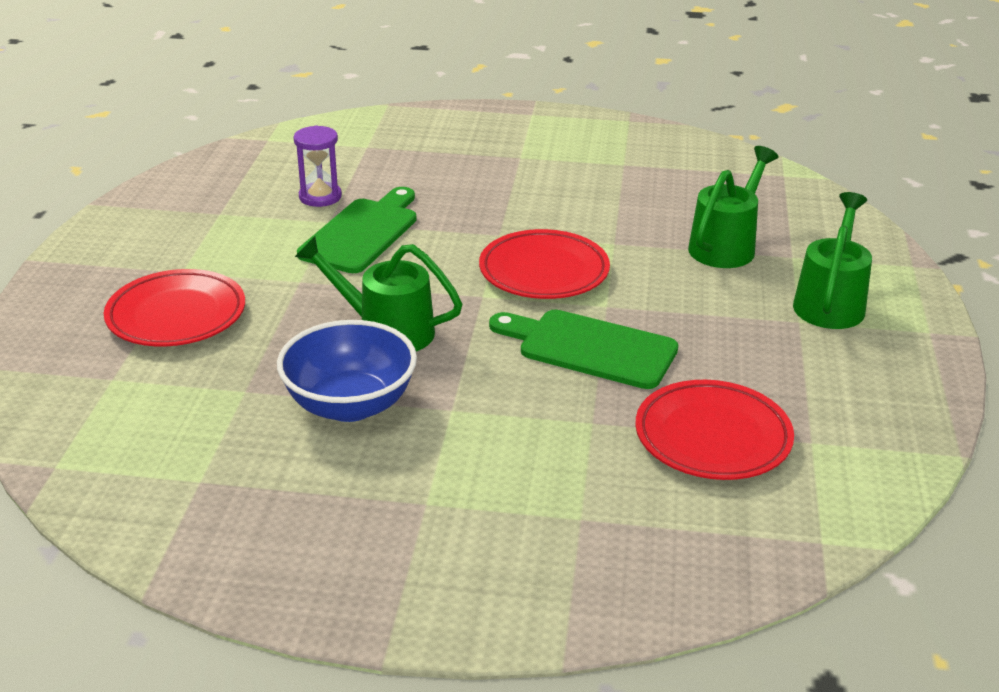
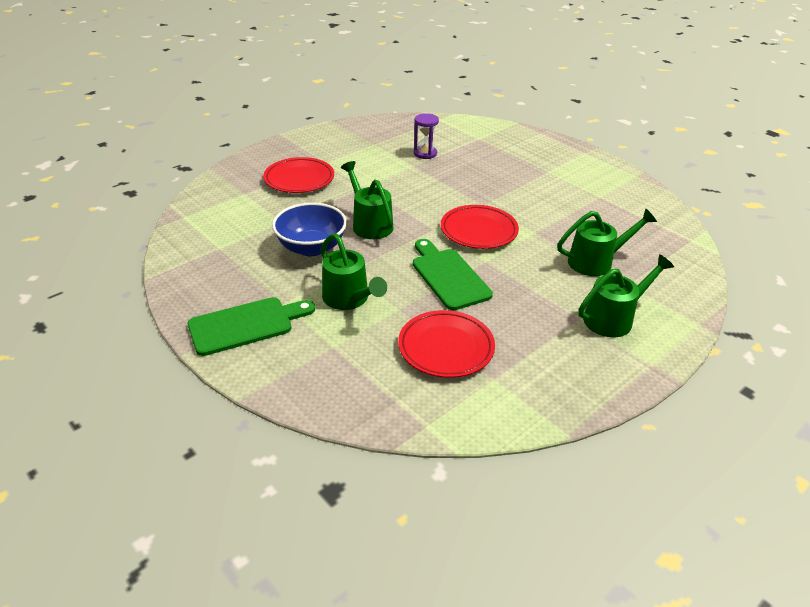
camera: 40 degrees right, 5 degrees up
green cutting board [297,187,416,273] -> green cutting board moved to [188,297,315,356]
none -> green watering can [321,234,387,310]

